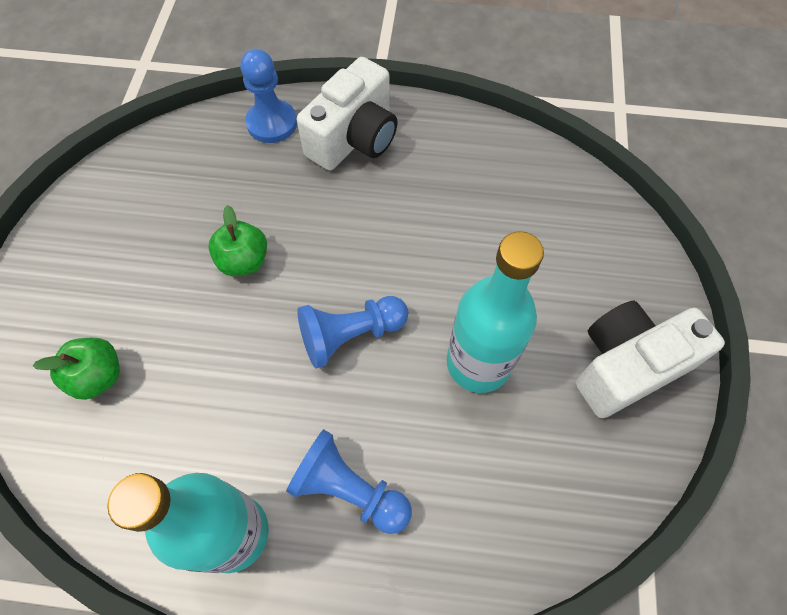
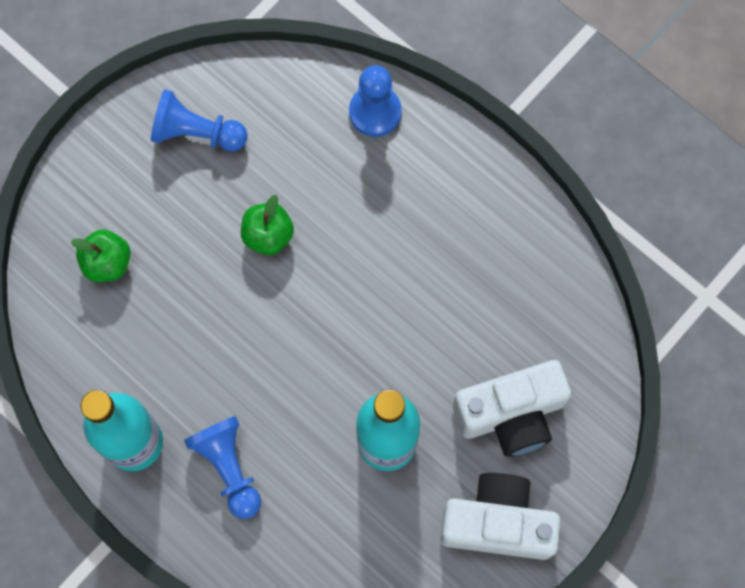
camera: 35 degrees right, 10 degrees up
white camera [297,57,398,171] -> white camera moved to [453,360,571,457]
blue pawn [297,296,408,369] -> blue pawn moved to [151,89,248,151]

